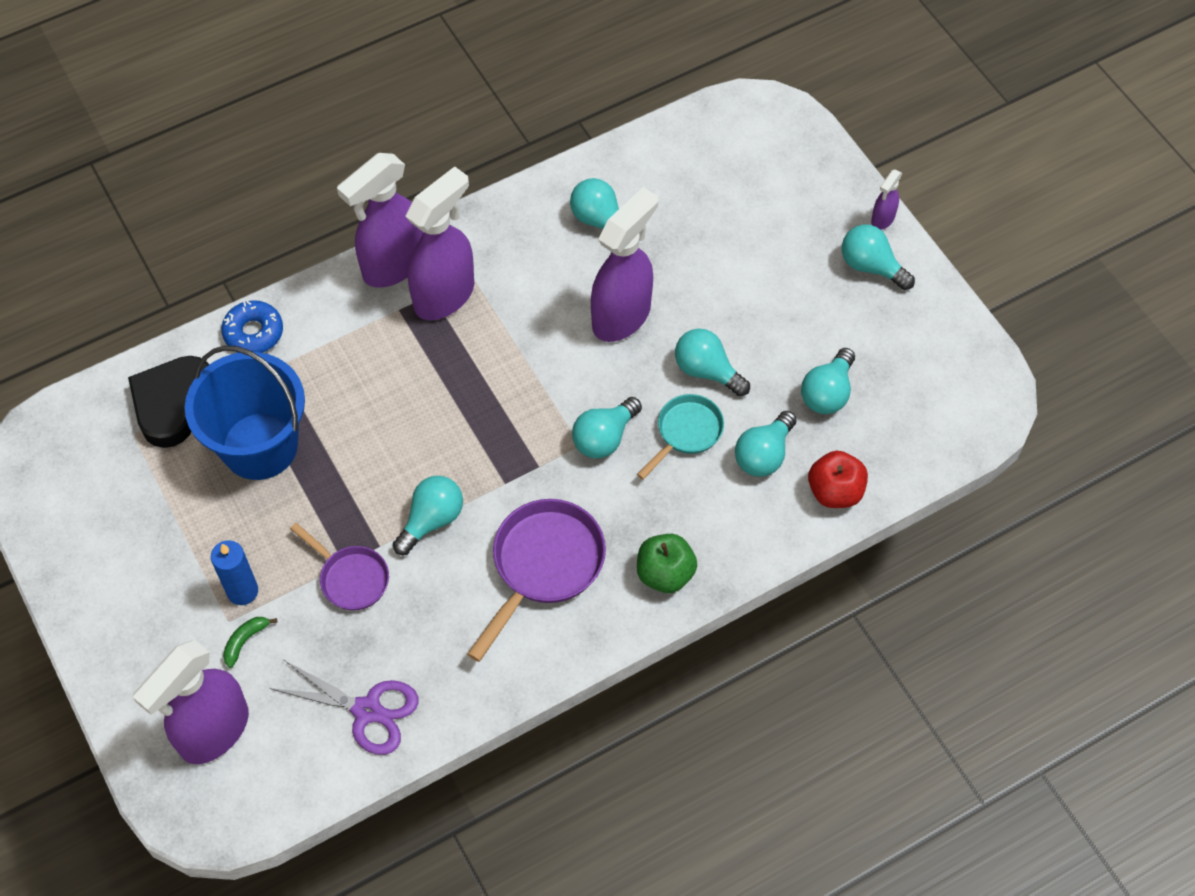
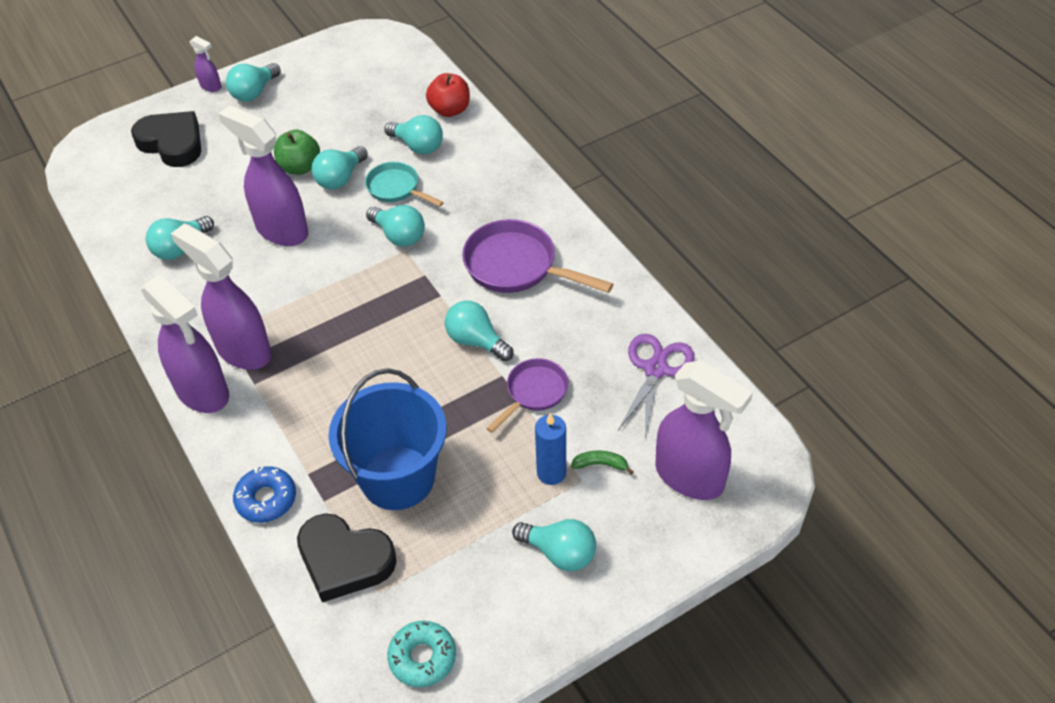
camera: 90 degrees left, 10 degrees down
green banana [223,617,277,668] -> green banana turned 150 degrees clockwise [571,450,633,475]
green apple [637,534,697,593] -> green apple moved to [274,130,320,175]
turquoise light bulb [801,348,855,414] -> turquoise light bulb moved to [512,519,596,571]
none -> black heart [131,111,201,167]
none -> turquoise donut [387,621,456,688]

